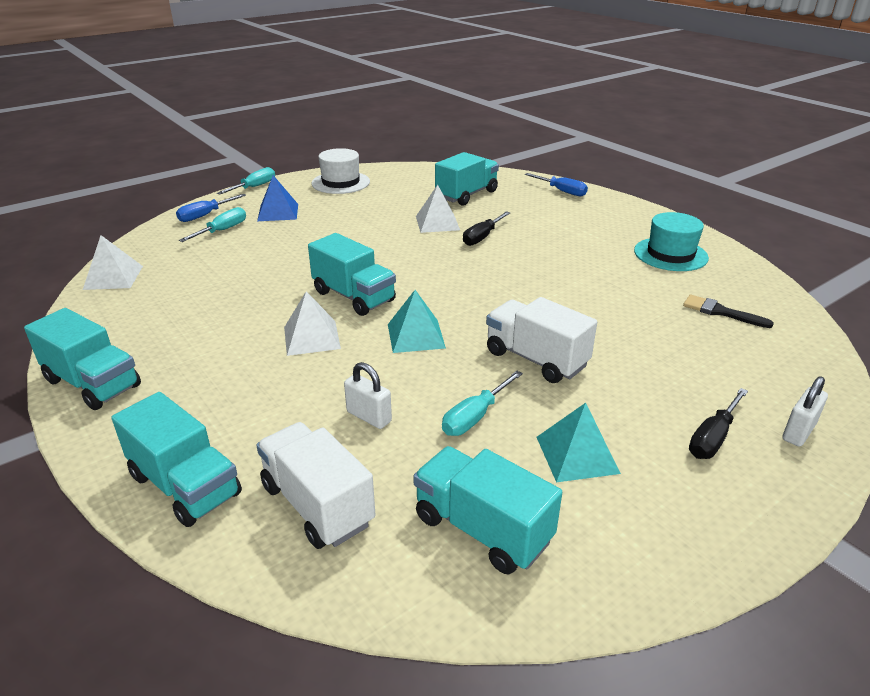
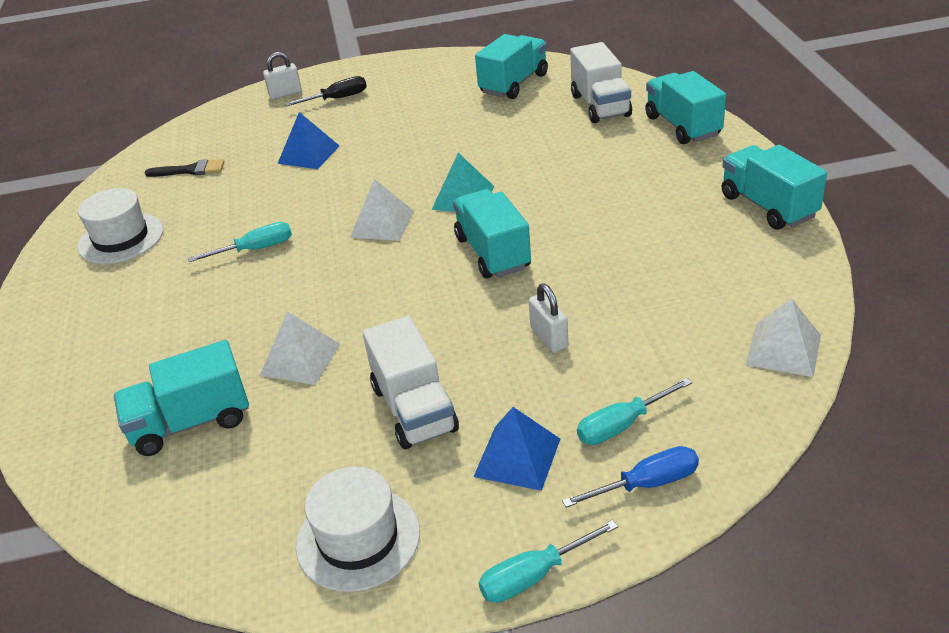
camera: 150 degrees left, 5 degrees up
white pyramid [284,291,341,356] -> white pyramid moved to [350,179,414,241]
white padlock [344,362,392,429] -> white padlock moved to [529,284,568,352]
turquoise truck [413,446,562,574] -> turquoise truck turned 120 degrees counterclockwise [475,34,548,99]
turquoise screwdriver [442,371,523,436] -> turquoise screwdriver moved to [188,222,292,262]
black screwdriver [463,211,511,246] -> none
white truck [486,297,597,383] -> white truck moved to [363,316,459,449]
blue screwdriver [525,173,588,196] -> none
turquoise pyramid [537,403,621,482] -> none
turquoise hat [634,212,709,271] -> white hat [78,188,164,264]
black brush [683,295,774,328] -> black brush turned 60 degrees counterclockwise [145,159,225,177]
none -> blue pyramid [277,112,340,169]

